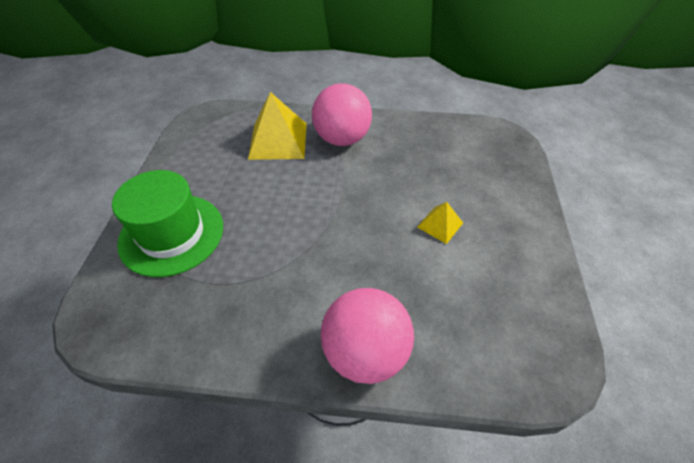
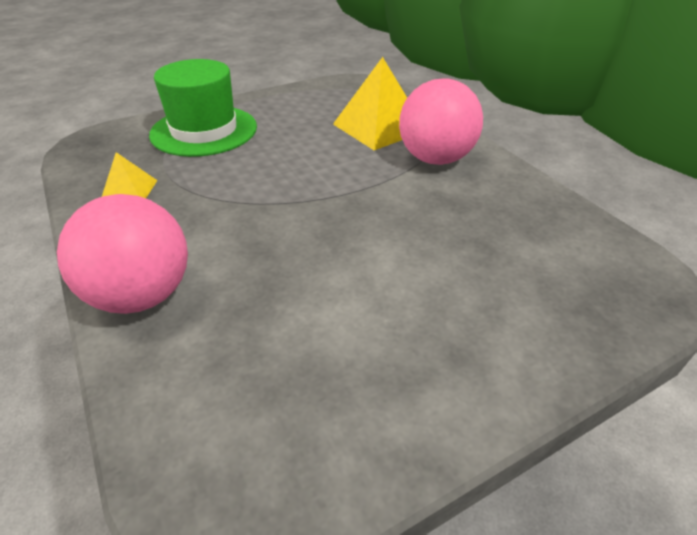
camera: 55 degrees right, 10 degrees down
yellow pyramid [417,202,463,244] -> yellow pyramid moved to [102,152,157,198]

